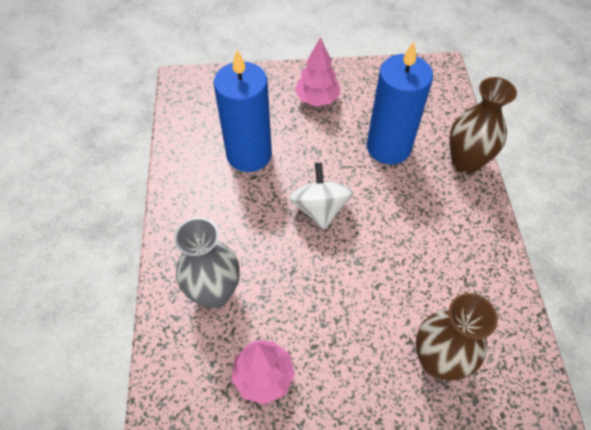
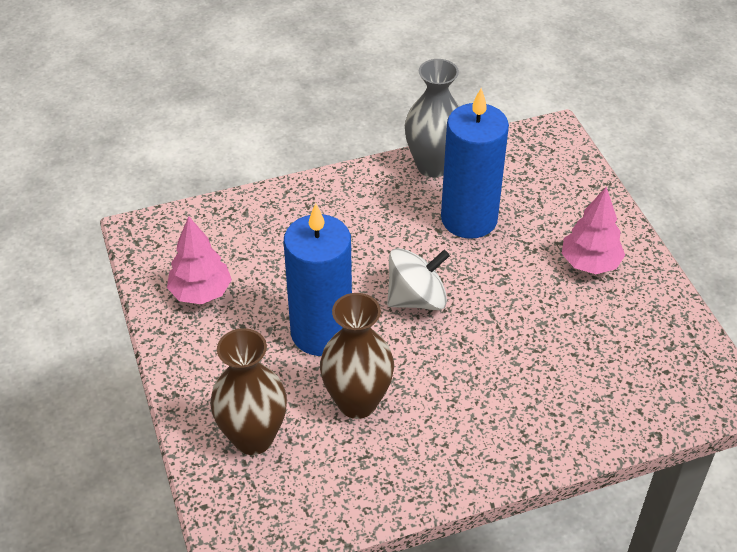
camera: 75 degrees right, 10 degrees down
grey vase [174,217,240,308] -> grey vase moved to [405,59,460,178]
blue candle [367,42,433,164] -> blue candle moved to [284,203,352,356]
brown vase [449,77,517,174] -> brown vase moved to [320,293,394,419]

